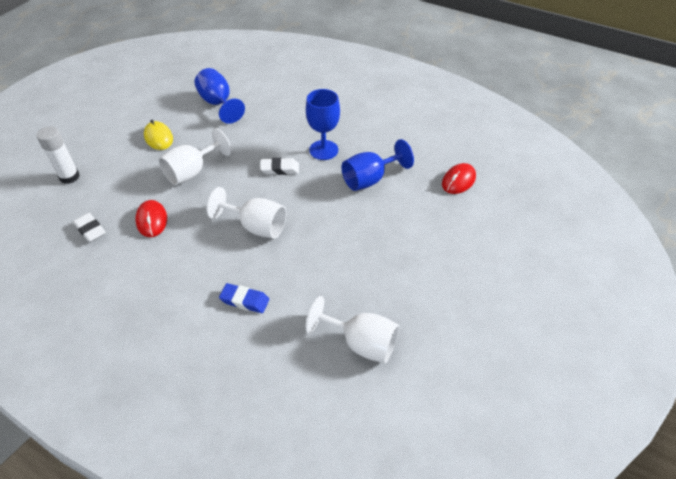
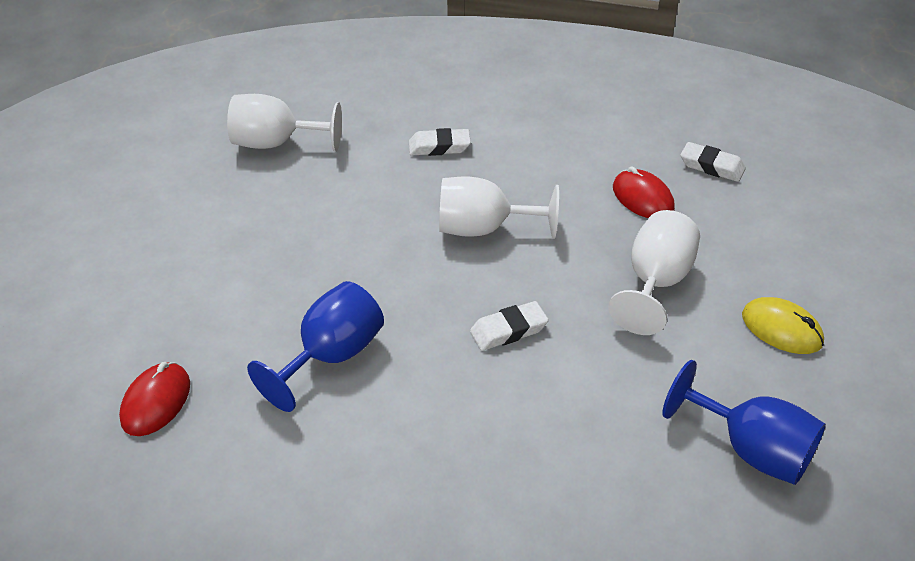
camera: 160 degrees right, 5 degrees down
white glue stick [36,126,80,184] -> none
blue eraser [219,283,269,313] -> white eraser [409,128,471,156]
blue goblet [306,89,340,160] -> none

